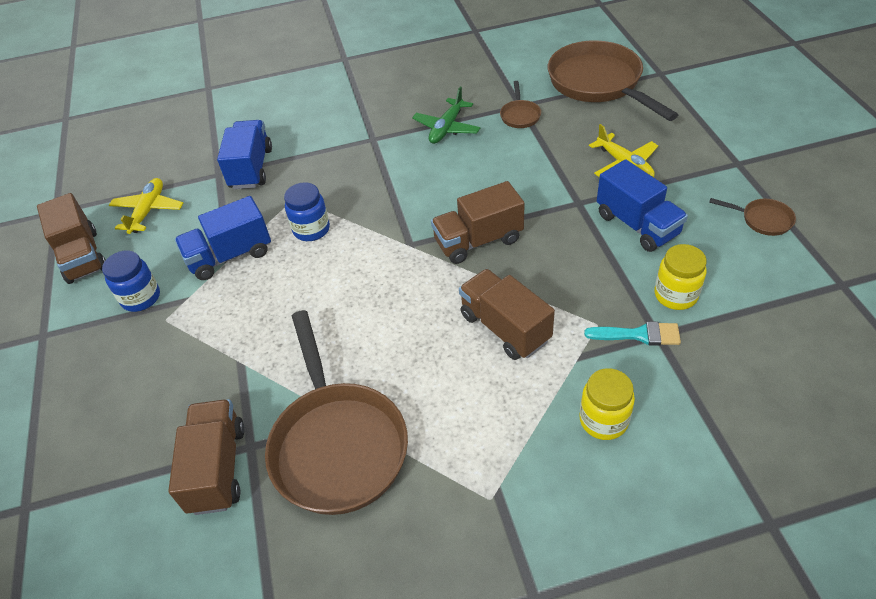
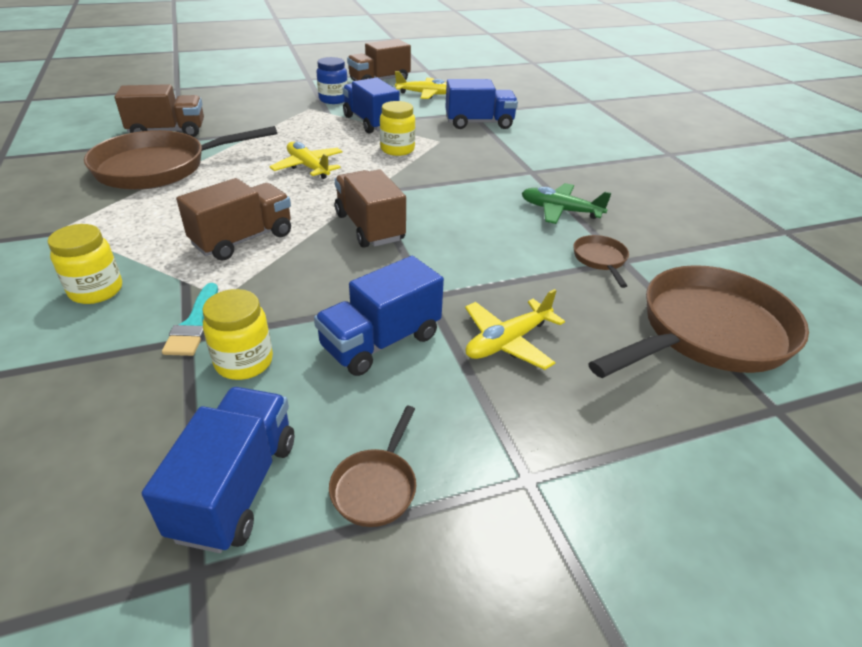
camera: 80 degrees right, 10 degrees down
blue jar [284,182,330,241] -> yellow jar [380,101,415,156]
brown pan [500,81,541,128] -> brown pan turned 90 degrees clockwise [573,235,629,288]
none -> blue truck [142,387,294,553]
none -> yellow plane [269,142,343,179]

